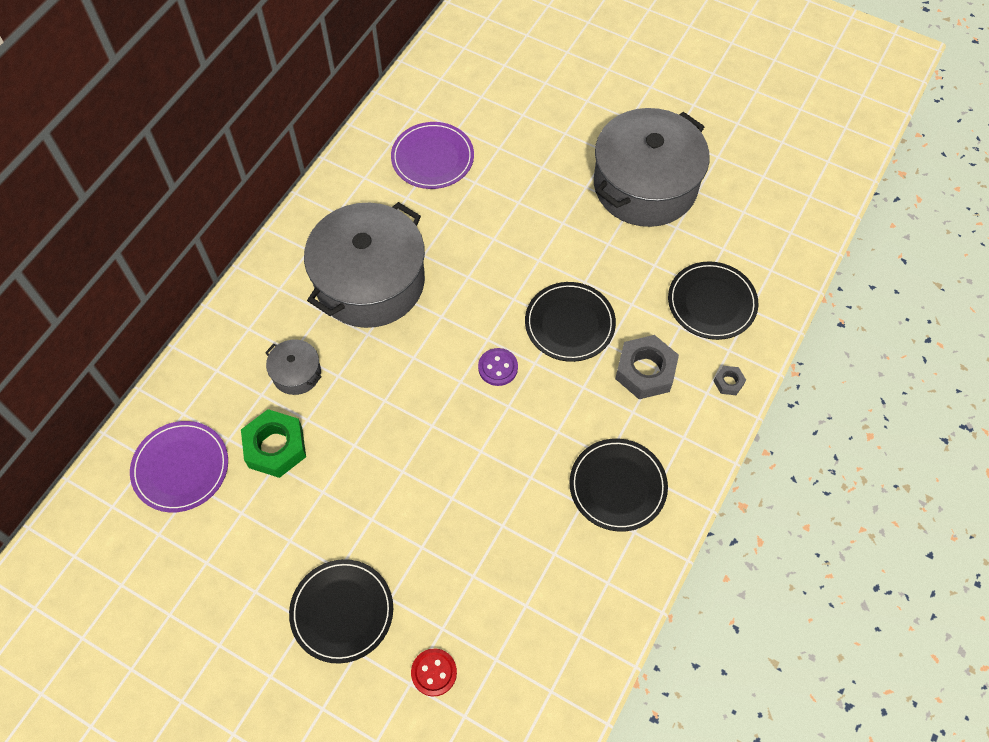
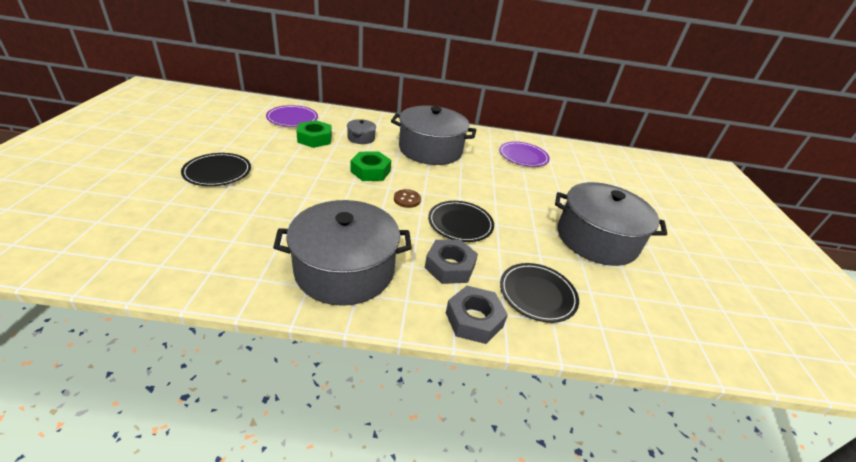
camera: 60 degrees right, 25 degrees down
red button [411,649,457,697] -> none
purple button [478,348,518,386] -> brown button [394,189,421,208]
black plate [569,439,668,532] -> grey pot [273,200,412,306]
grey nut [714,366,746,395] -> grey nut [446,286,508,344], size x2.09
none -> green nut [351,152,391,181]

